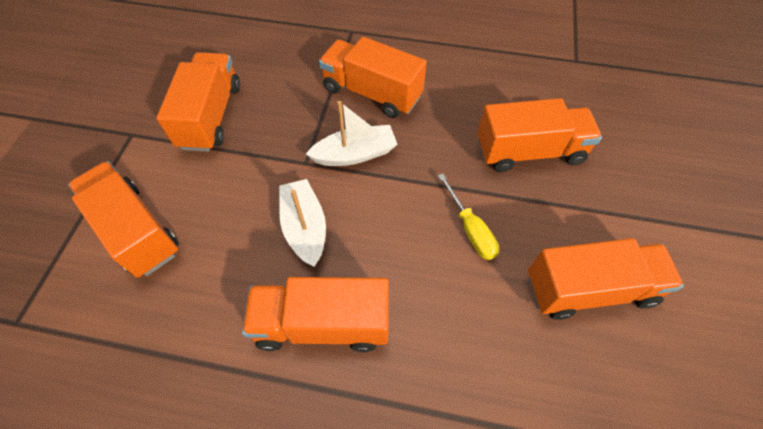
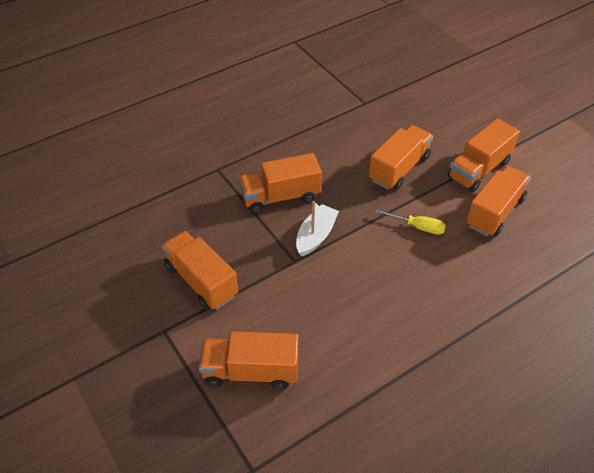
camera: 45 degrees left, 10 degrees down
orange truck [242,277,389,352] -> orange truck moved to [447,118,520,192]
white boat [279,179,326,267] -> none

